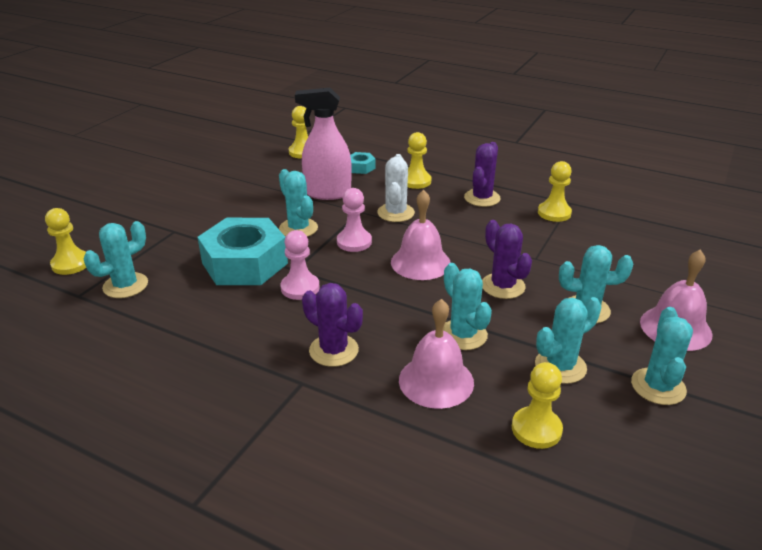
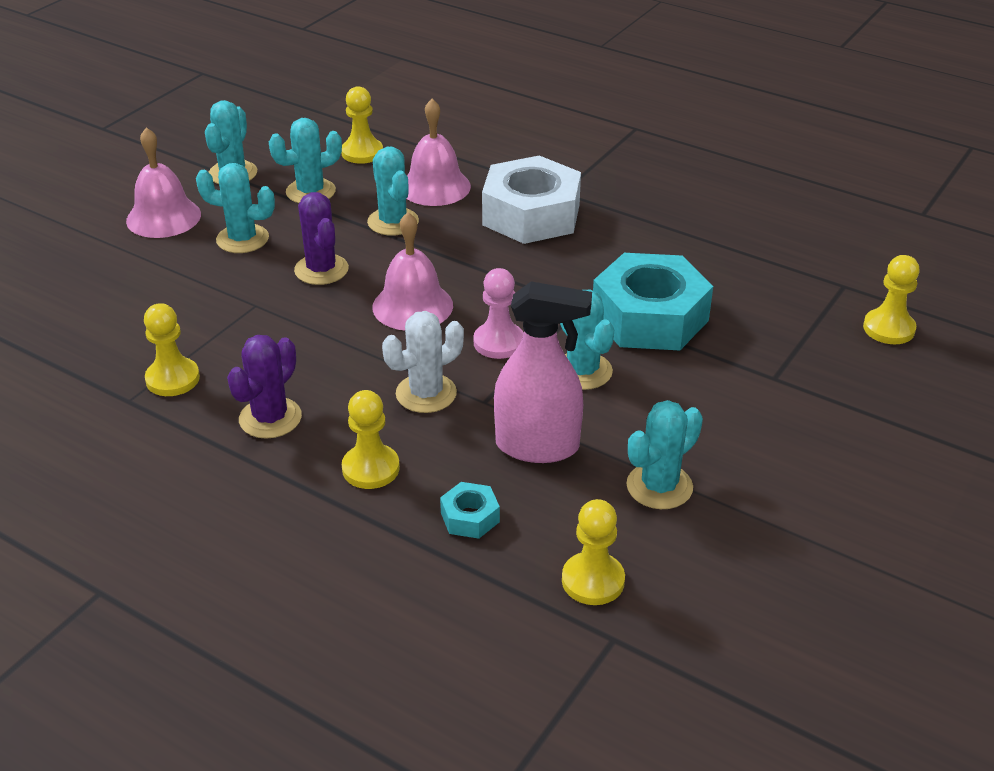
camera: 175 degrees left, 5 degrees up
turquoise cactus [84,221,148,298] -> turquoise cactus moved to [626,400,703,509]
pink pawn [281,230,320,300] -> none
purple cactus [302,283,363,367] -> white nut [482,156,581,244]
white cactus [377,154,415,222] -> white cactus turned 45 degrees clockwise [382,311,464,413]

